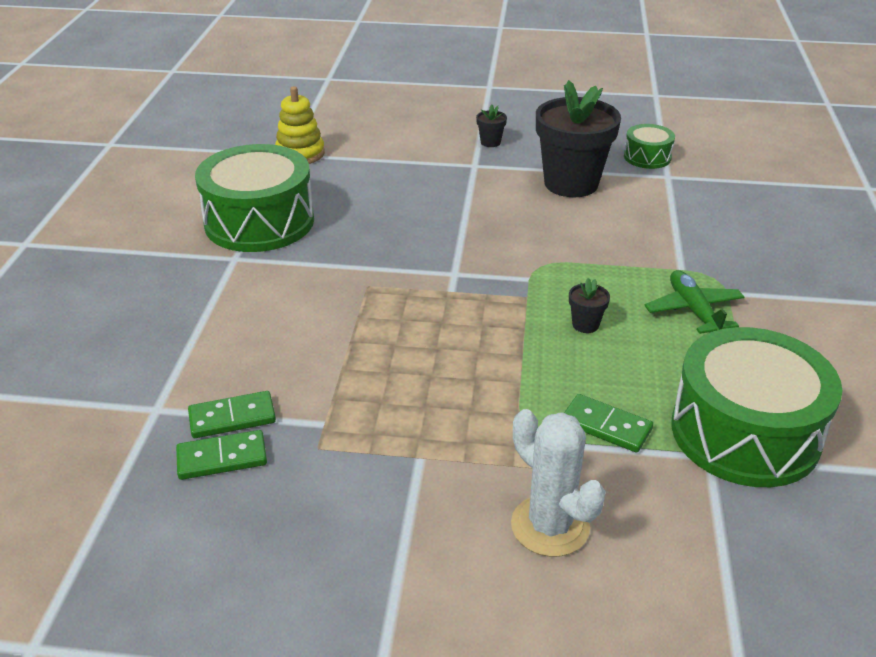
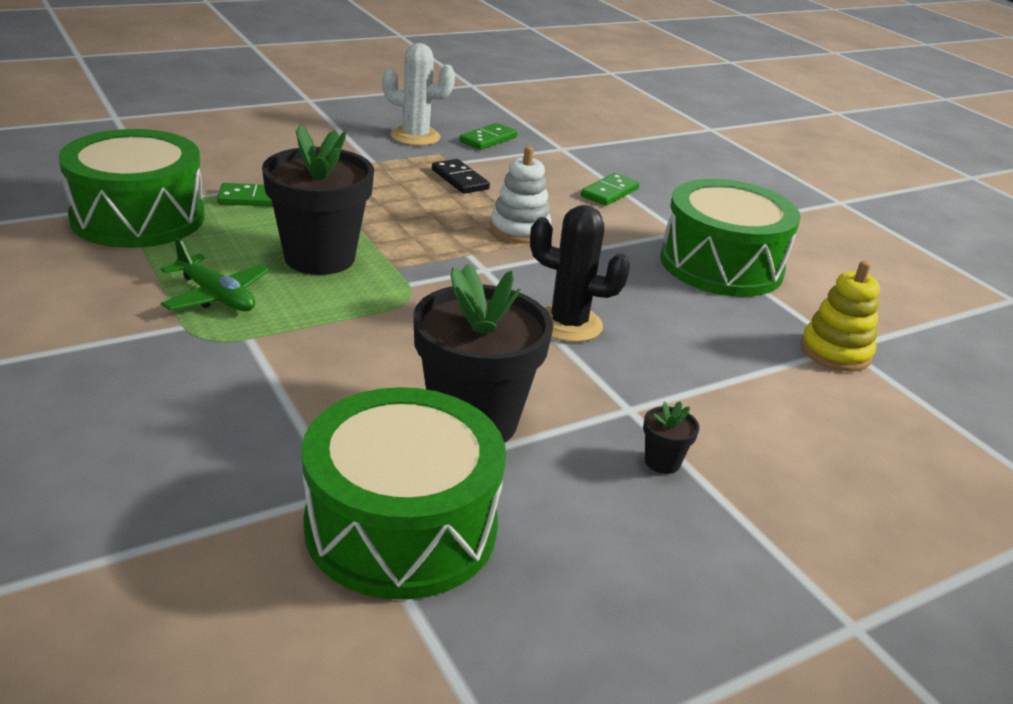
camera: 140 degrees right, 5 degrees down
green domino [188,391,276,438] -> green domino moved to [581,173,640,206]
white cactus [511,409,606,557] -> white cactus moved to [382,43,455,146]
black flower pot [569,278,610,333] -> black flower pot [262,125,374,275], size x2.50
green drum [624,124,675,169] -> green drum [302,387,506,600], size x2.08
none -> black domino [432,159,490,194]
none -> white stacking toy [490,146,551,244]
none -> black cactus [530,205,630,342]

